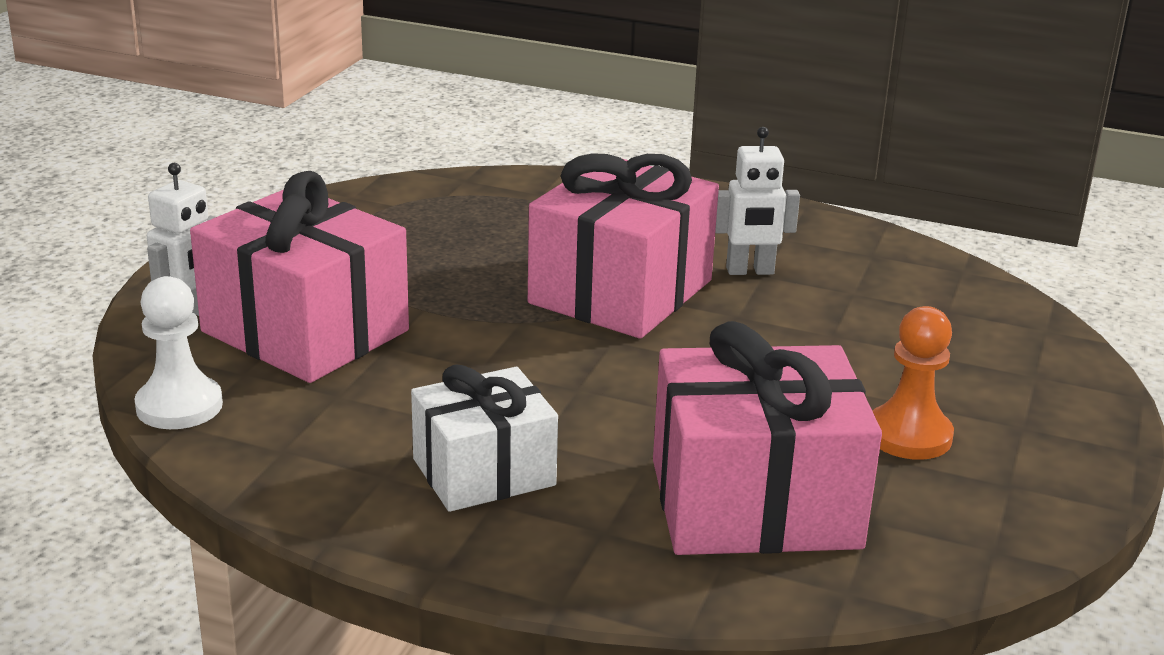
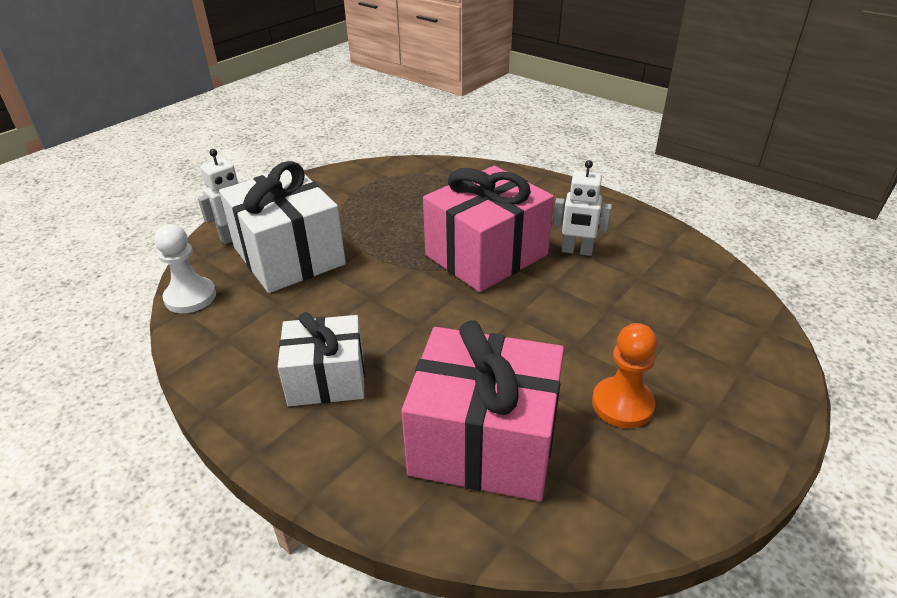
camera: 20 degrees right, 10 degrees up
pink gift [190,171,409,383] -> white gift [219,161,346,293]

